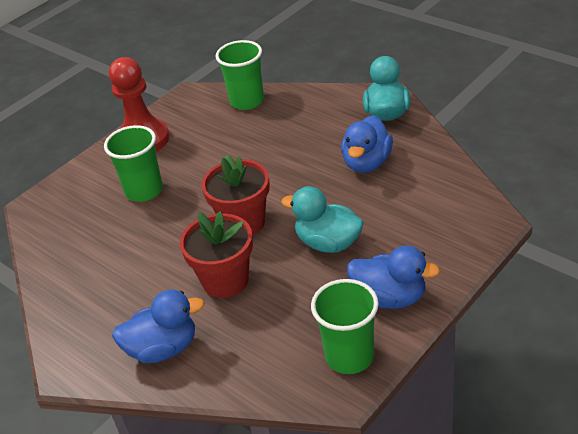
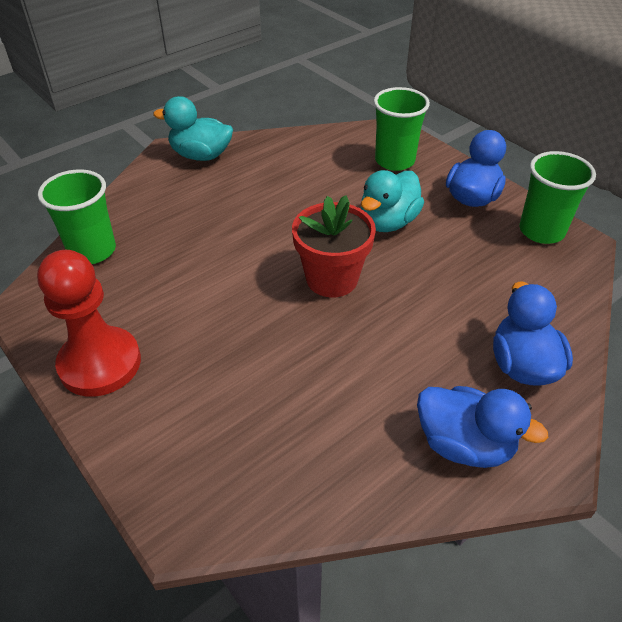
camera: 85 degrees left, 5 degrees up
green cup [104,125,163,202] -> green cup moved to [374,87,430,171]
red flower pot [180,211,253,298] -> none
blue duck [341,115,393,173] -> blue duck moved to [417,386,549,468]

